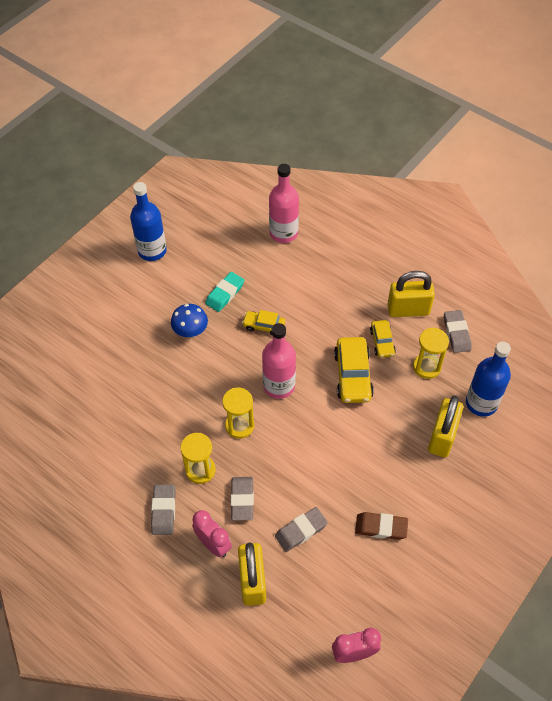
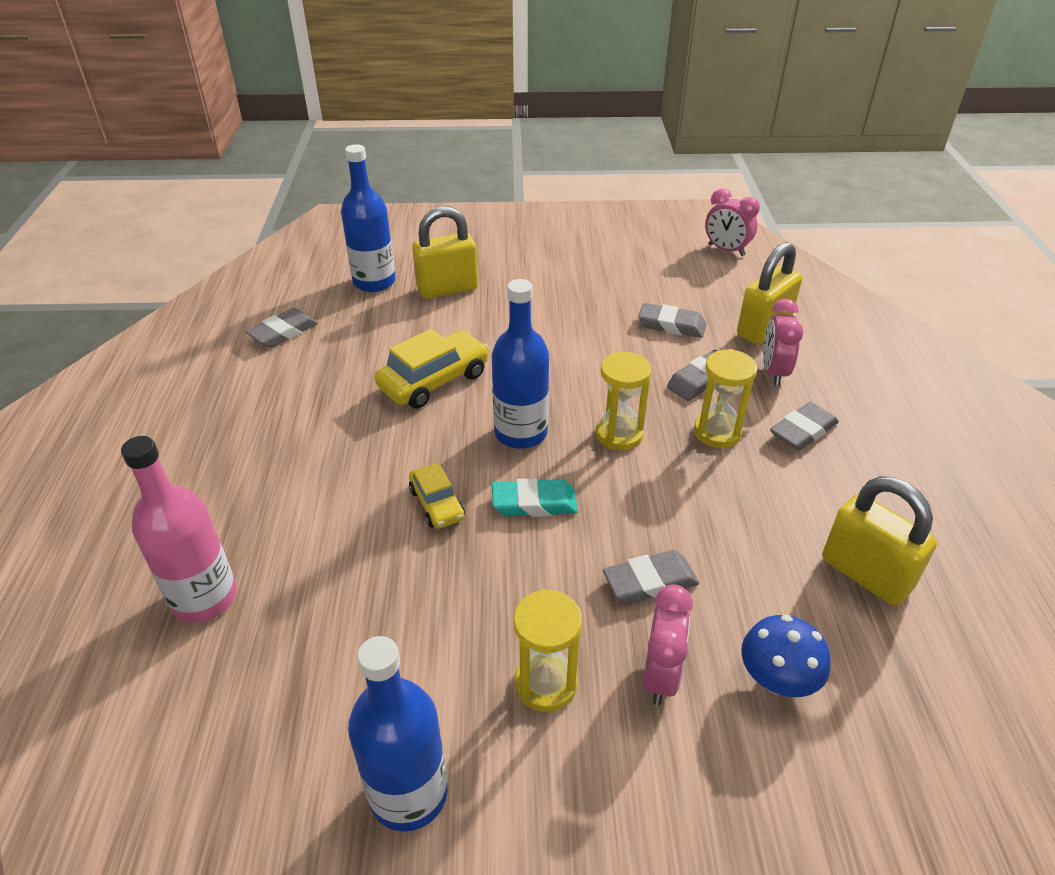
camera: 130 degrees left, 15 degrees down
blue mushroom [171,304,208,338] -> blue mushroom moved to [741,615,831,697]
turquoise eraser [205,272,244,312] -> turquoise eraser moved to [492,478,578,517]
pink bottle [262,323,296,399] -> blue bottle [492,279,549,449]
brown eraser [355,512,408,540] -> none
yellow car [370,320,396,358] -> none
yellow padlock [387,271,435,317] -> yellow padlock moved to [822,476,937,605]
yellow hourglass [413,327,449,379] -> yellow hourglass moved to [513,589,582,712]
none -> grey eraser [603,550,699,604]
none -> pink clock [643,584,693,705]

